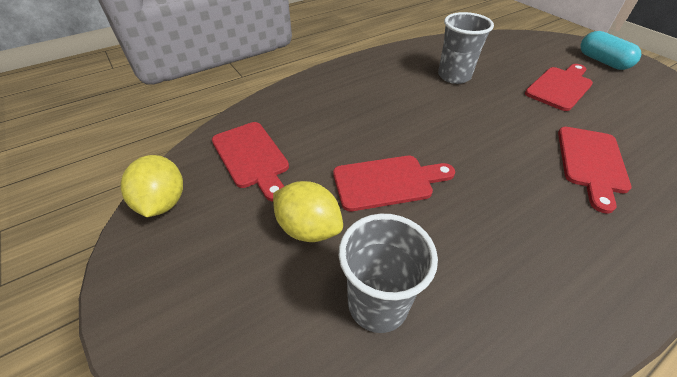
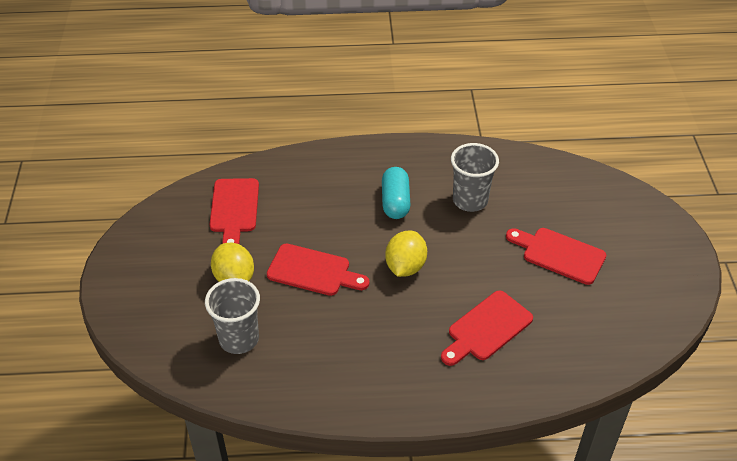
camera: 30 degrees right, 0 degrees up
yellow lemon [120,155,183,217] -> yellow lemon moved to [385,230,427,277]
red cutting board [525,64,593,111] -> red cutting board turned 135 degrees counterclockwise [506,228,606,285]
turquoise capsule [580,31,641,70] -> turquoise capsule moved to [382,167,410,219]

